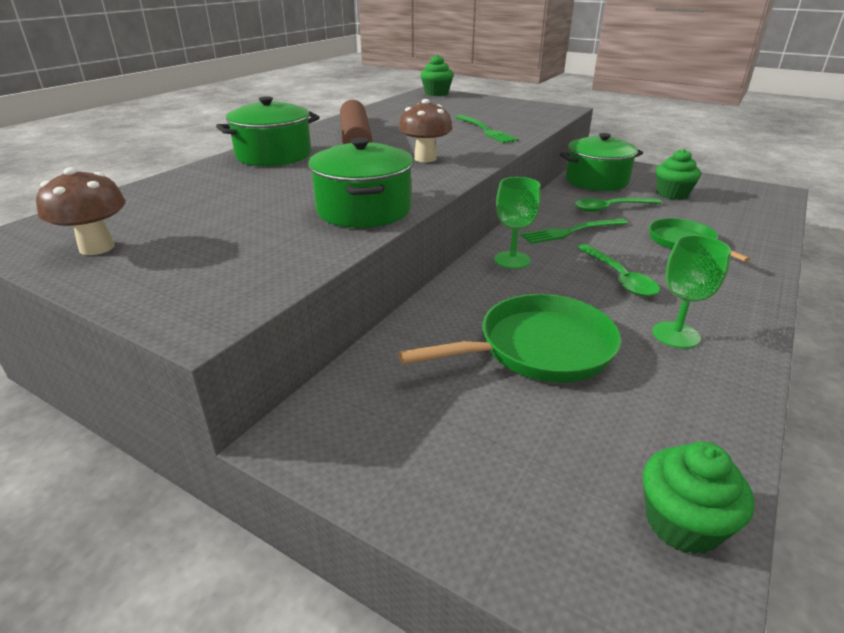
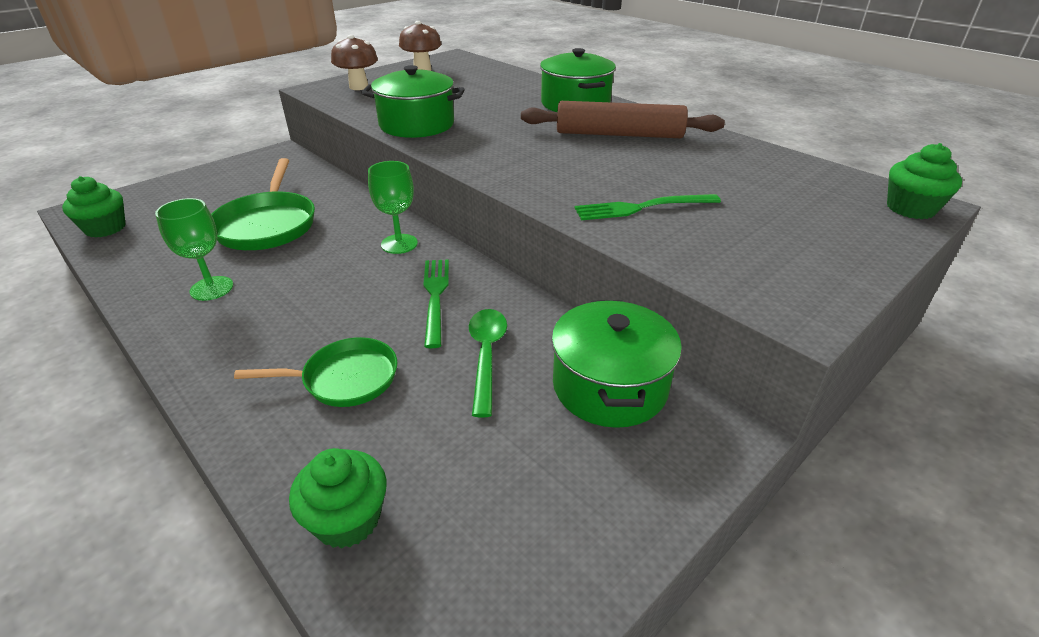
camera: 105 degrees right, 5 degrees up
brown mushroom [399,99,453,162] -> brown mushroom moved to [331,35,378,90]
green spoon [577,244,660,297] -> none
green cupcake [656,149,701,200] -> green cupcake moved to [289,448,387,549]

